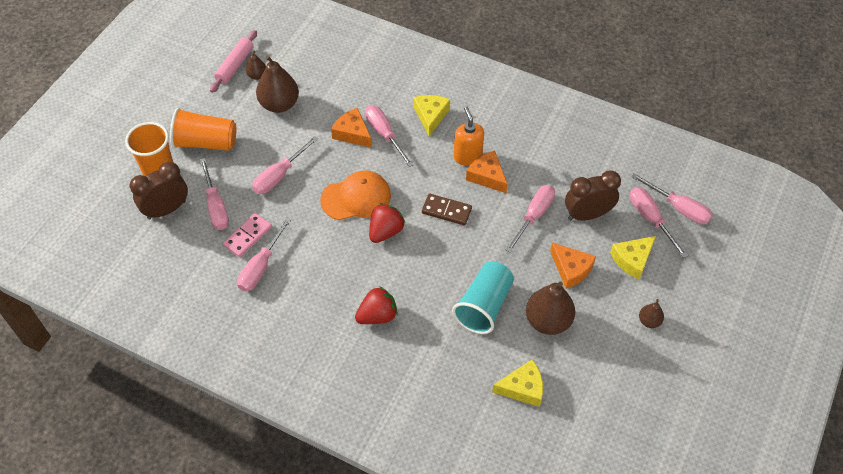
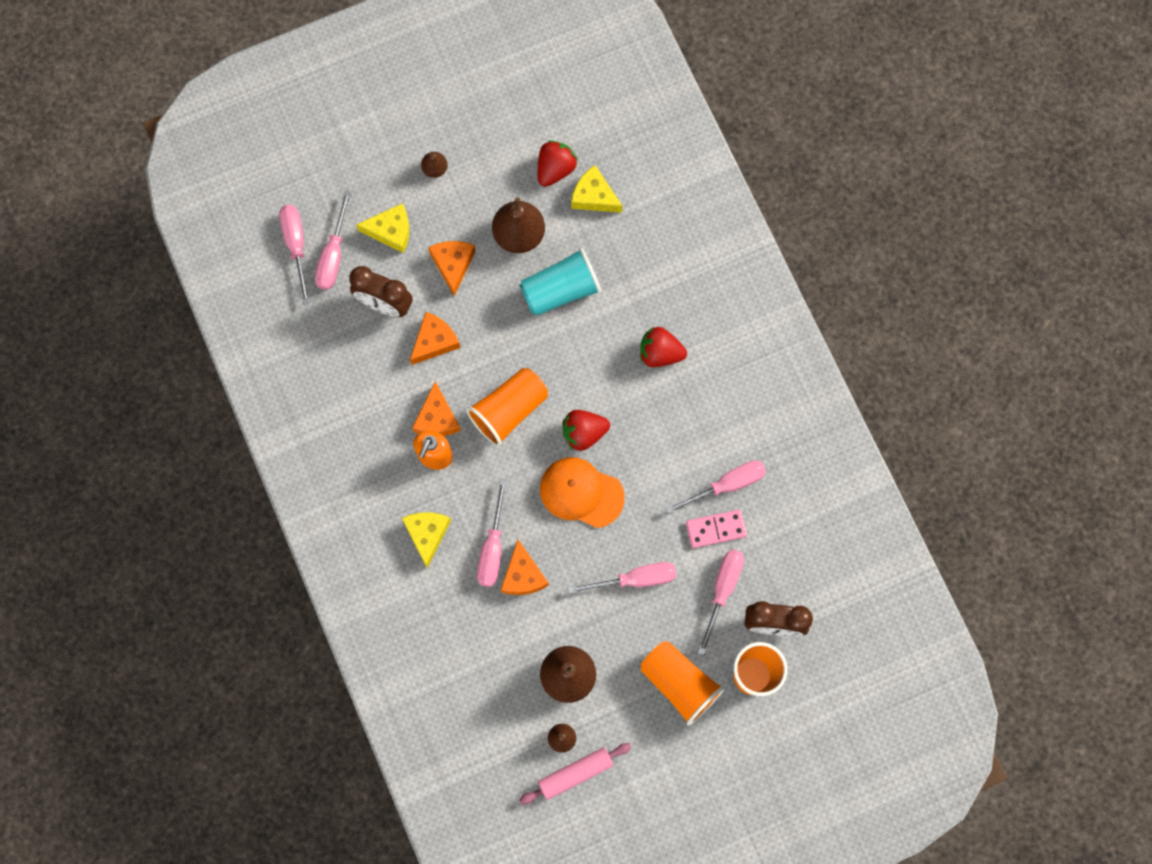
camera: 140 degrees left, 20 degrees up
yellow cheese [414,95,450,136] -> yellow cheese turned 135 degrees clockwise [402,512,451,568]
brown domino [422,194,472,225] -> orange cup [466,368,548,447]
pink screwdriver [505,185,555,253] -> orange cheese [410,312,461,365]
none -> red strawberry [538,140,577,187]

